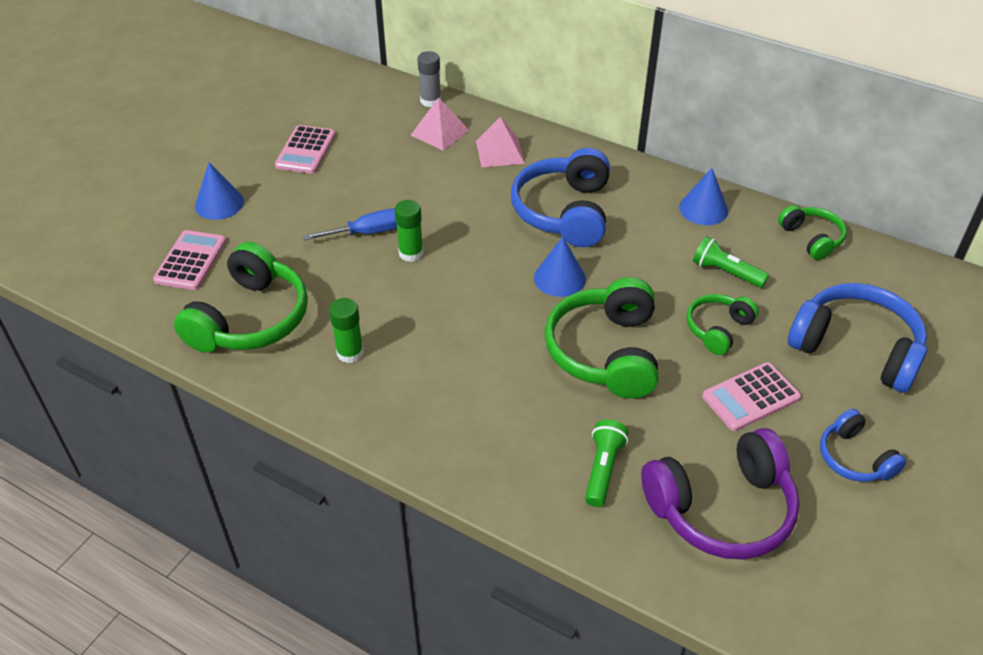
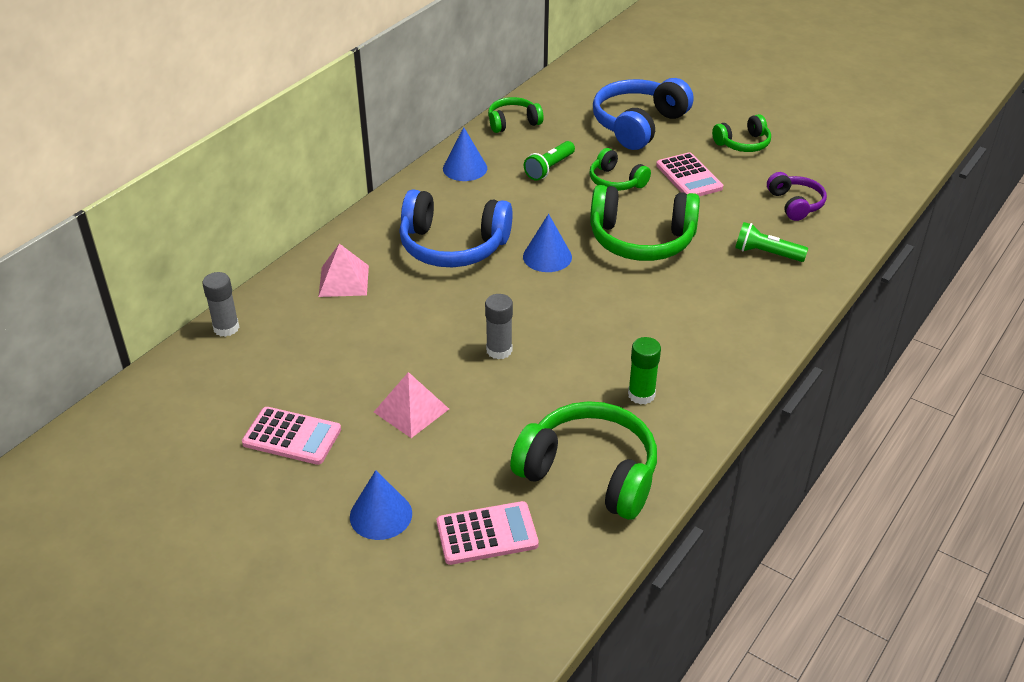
camera: 85 degrees left, 5 degrees down
pink calculator [153,230,226,290] -> pink calculator turned 150 degrees clockwise [437,501,539,565]
blue screwdriver [303,209,397,241] -> none
green glue stick [394,200,424,262] -> grey glue stick [485,294,513,359]
pink pyramid [411,98,469,151] -> pink pyramid moved to [374,372,449,438]
purple headphones [641,428,800,560] -> purple headphones [767,172,827,221], size x0.55
blue headphones [820,409,906,482] -> green headphones [712,114,771,152]

